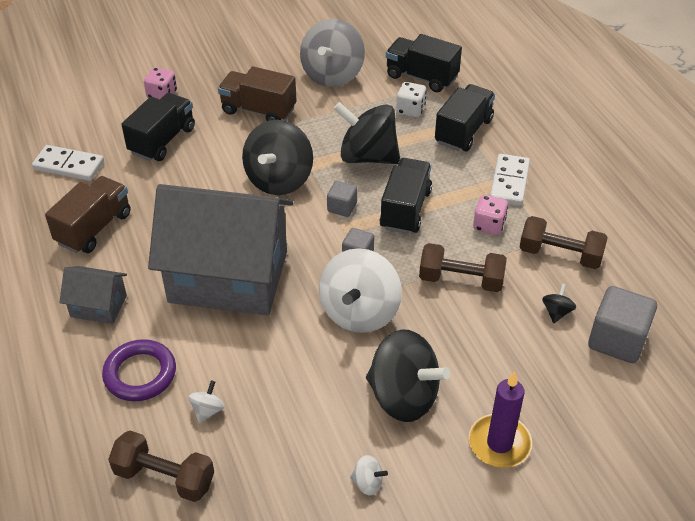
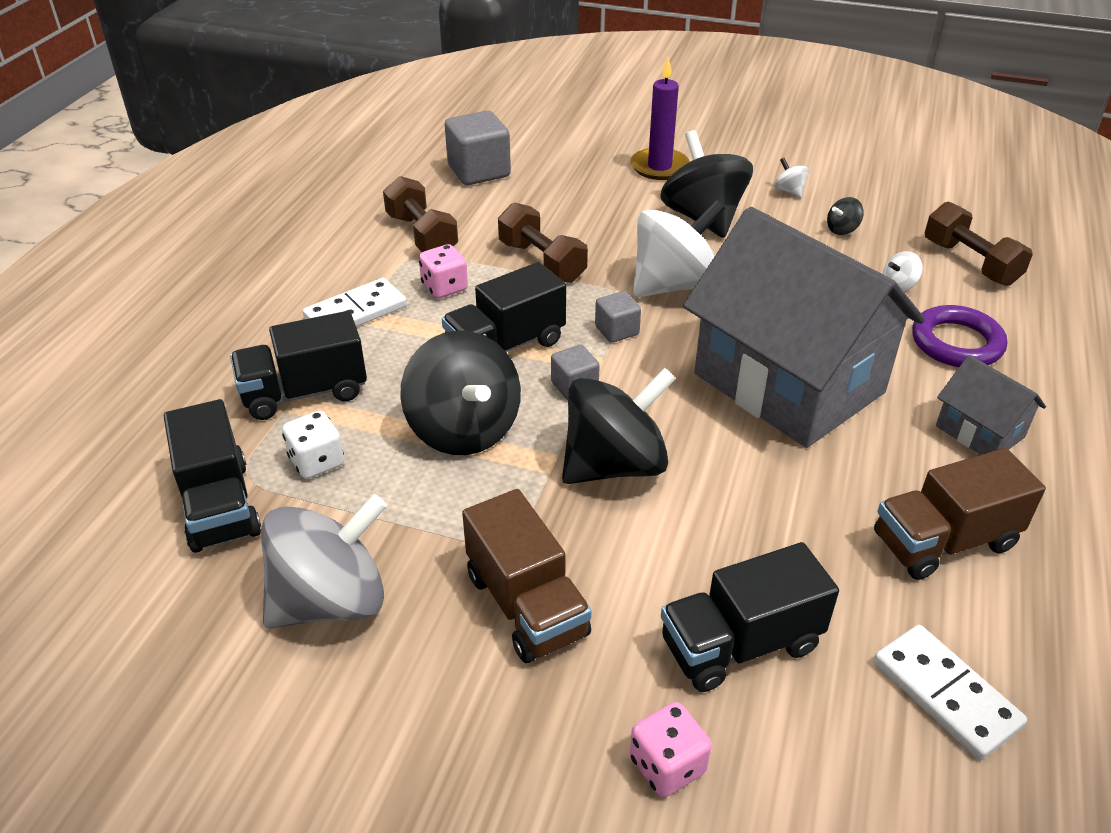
camera: 140 degrees left, 5 degrees down
black spinning top [542,283,576,323] -> black spinning top moved to [827,197,864,235]

